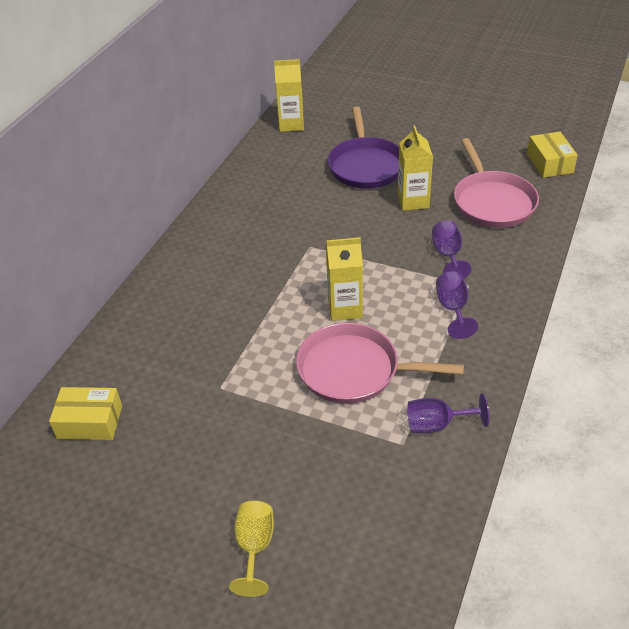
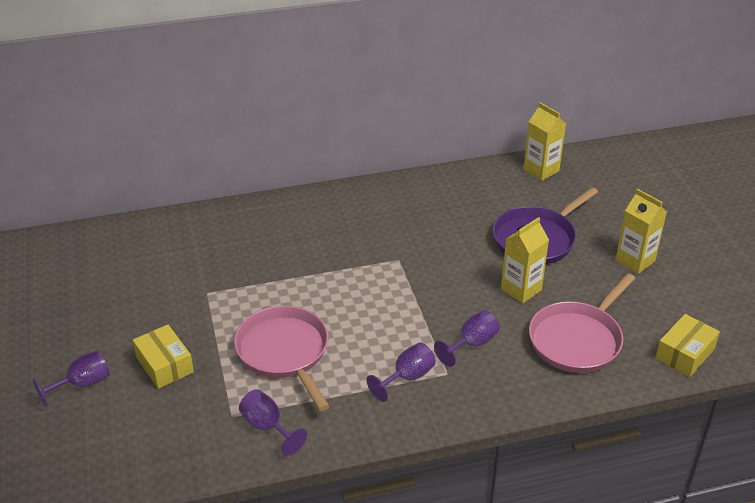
camera: 50 degrees right, 5 degrees down
yellow box [49,387,122,440] -> yellow box moved to [133,324,194,389]
yellow goblet [229,501,274,597] -> purple goblet [33,350,110,407]
yellow carton [326,237,363,321] -> yellow carton moved to [615,189,667,274]

